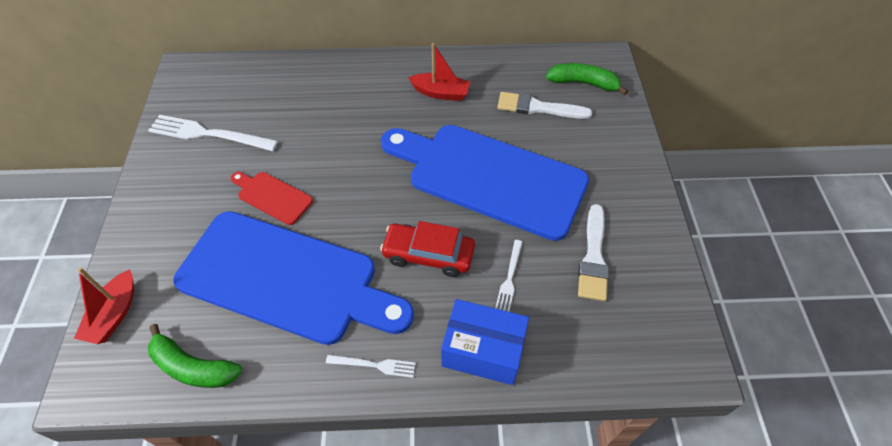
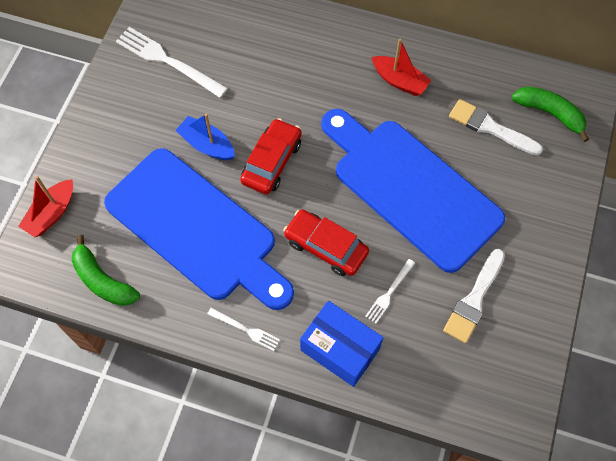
camera: 20 degrees right, 10 degrees up
red cutting board [231,172,313,225] -> blue boat [175,114,235,160]
none -> red car [240,118,301,195]

